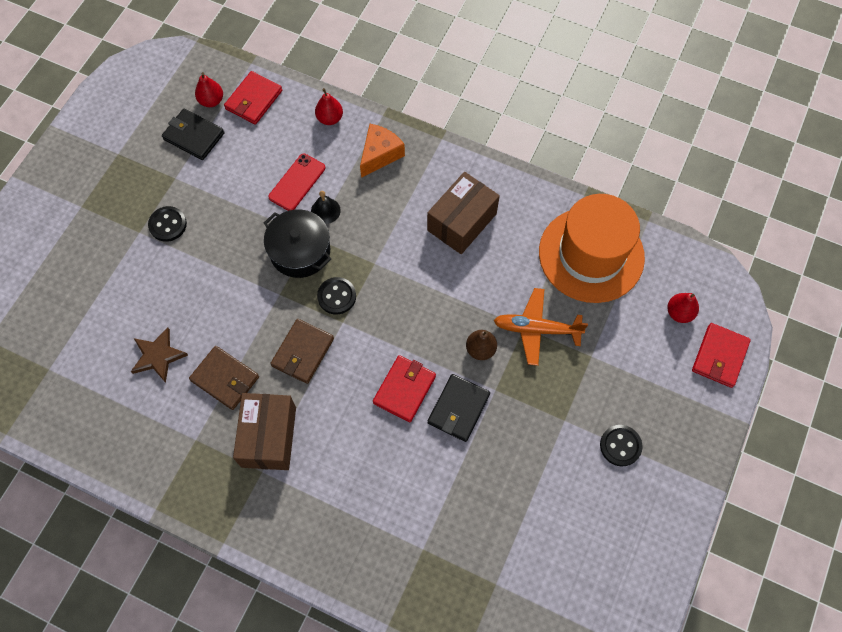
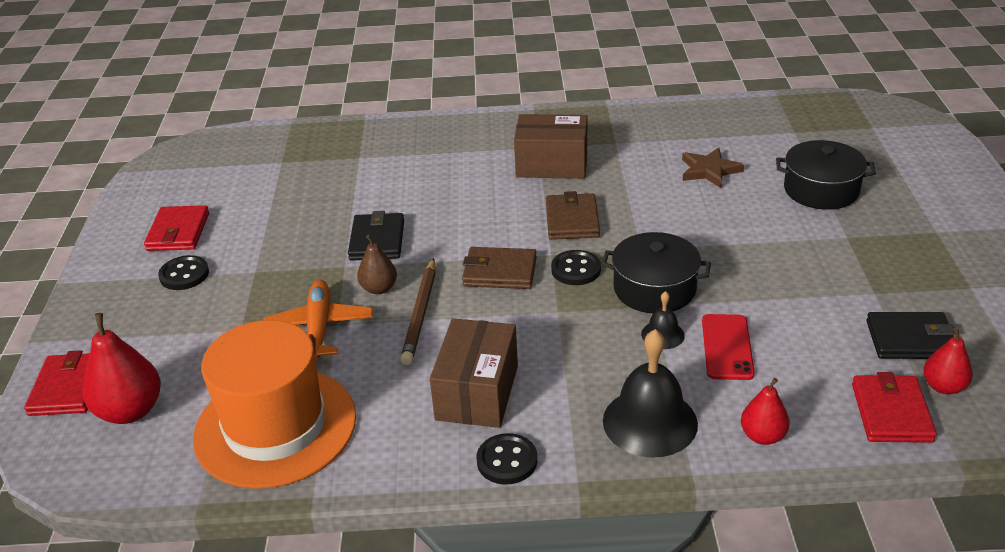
camera: 155 degrees right, 30 degrees down
black button [148,206,187,242] -> black button moved to [477,433,537,484]
brown wallet [189,346,259,410] -> brown wallet moved to [462,247,537,289]
brown box [233,393,296,470] -> brown box turned 60 degrees counterclockwise [514,114,587,179]
orange cheese [360,124,405,178] -> black bell [603,329,698,458]
red wallet [373,355,436,422] -> red wallet moved to [144,205,209,251]
orange plane [494,288,588,366] -> orange plane turned 75 degrees counterclockwise [263,280,373,361]
red pear [667,293,699,323] -> red pear [83,313,161,424], size x1.65
none -> brown pencil [400,258,436,365]
none -> black pot [776,140,876,210]

